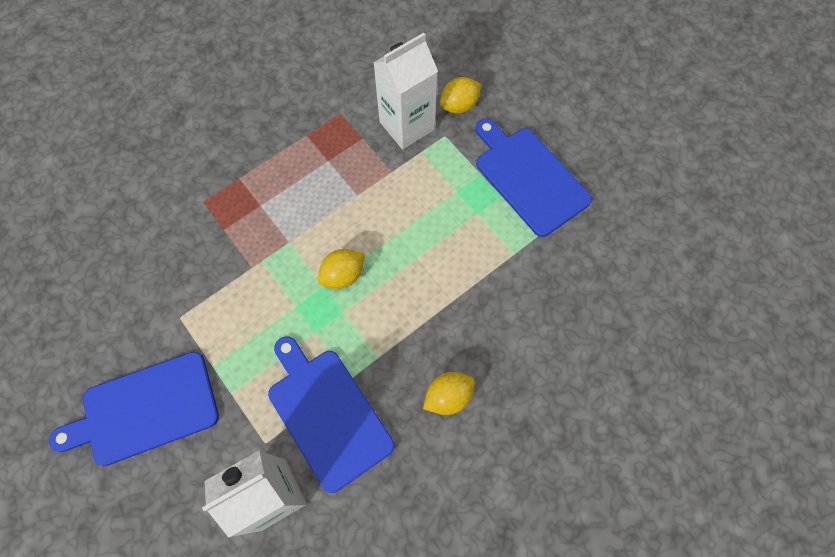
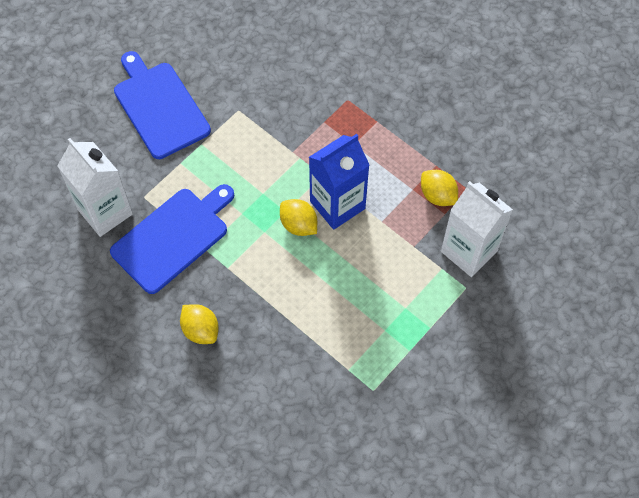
camera: 80 degrees right, 5 degrees down
yellow lemon [440,77,481,114] -> yellow lemon moved to [421,170,458,206]
blue cutting board [476,119,592,237] -> none
none -> blue carton [309,134,369,230]

